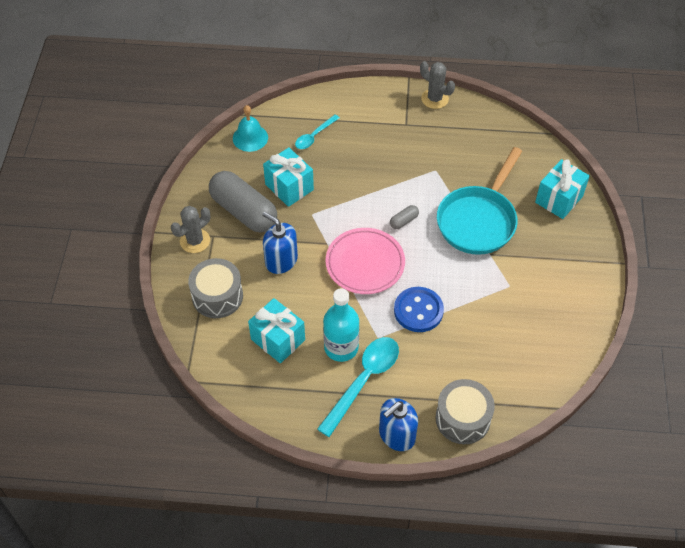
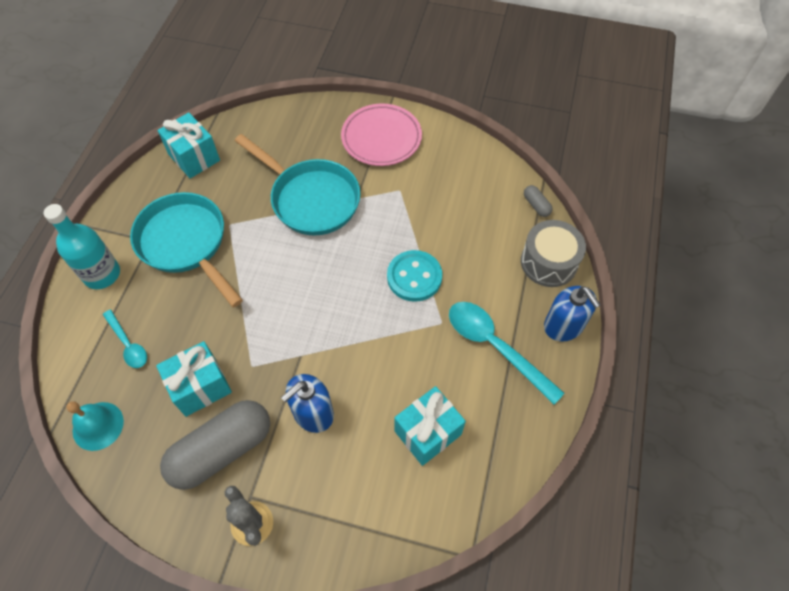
camera: 80 degrees left, 5 degrees up
grey drum [188,258,243,318] -> none
turquoise bottle [323,288,359,362] -> turquoise bottle moved to [44,204,120,289]
pink plate [325,228,405,294] -> pink plate moved to [341,104,422,166]
grey capsule [390,205,419,229] -> grey capsule moved to [524,185,553,217]
blue button [394,287,444,332] -> turquoise button [387,250,442,302]
grey cactus [420,61,455,109] -> none
turquoise gift [535,159,590,219] -> turquoise gift moved to [157,112,220,178]
none -> turquoise pan [130,192,243,307]

